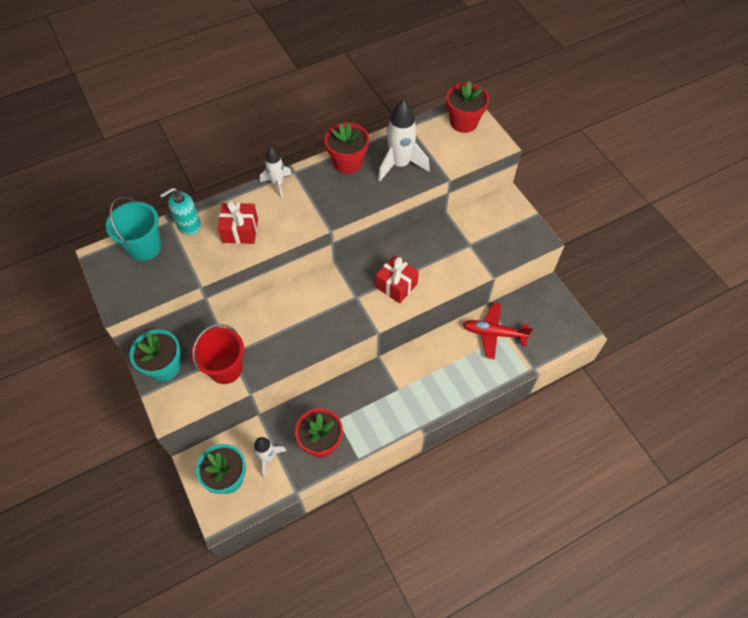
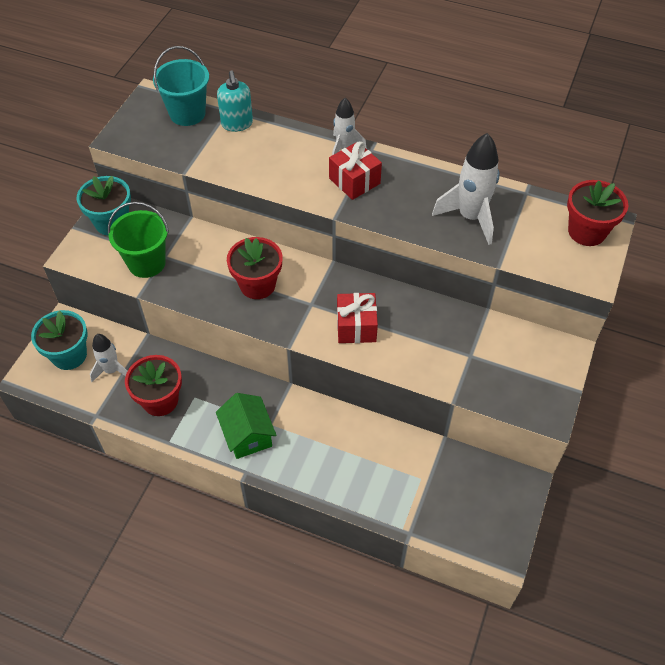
camera: 50 degrees right, 5 degrees down
turquoise soap dispenser [160,187,201,235] -> turquoise soap dispenser turned 120 degrees counterclockwise [217,71,253,132]
red bucket [191,324,244,384] -> green bucket [108,202,169,278]
red gift [218,200,258,244] -> red gift moved to [329,142,382,200]
red flower pot [324,123,369,174] -> red flower pot moved to [227,237,282,299]
red plane [463,302,533,359] -> none
none -> green house [216,393,276,459]

